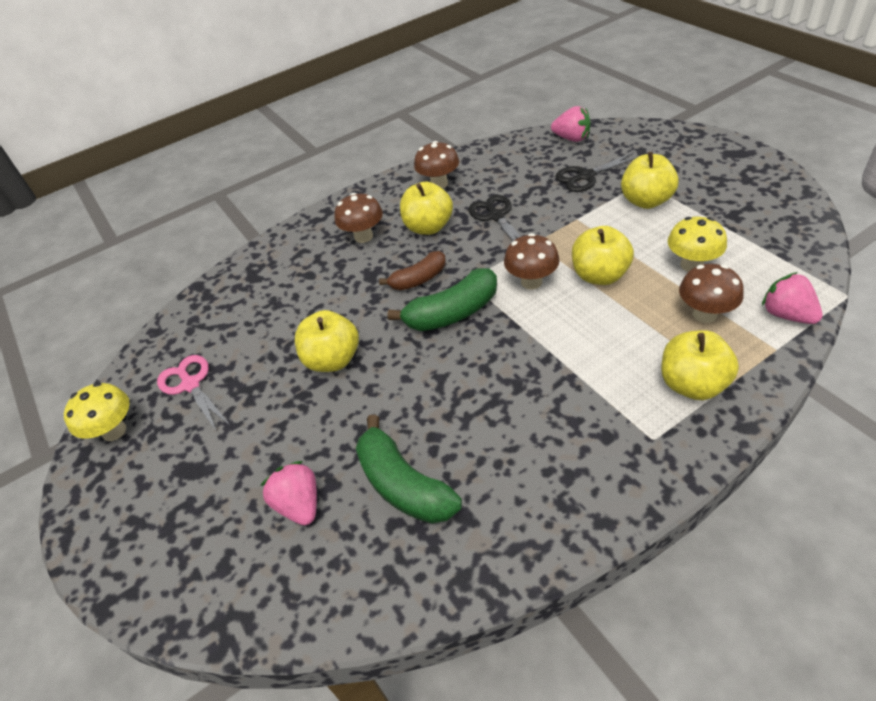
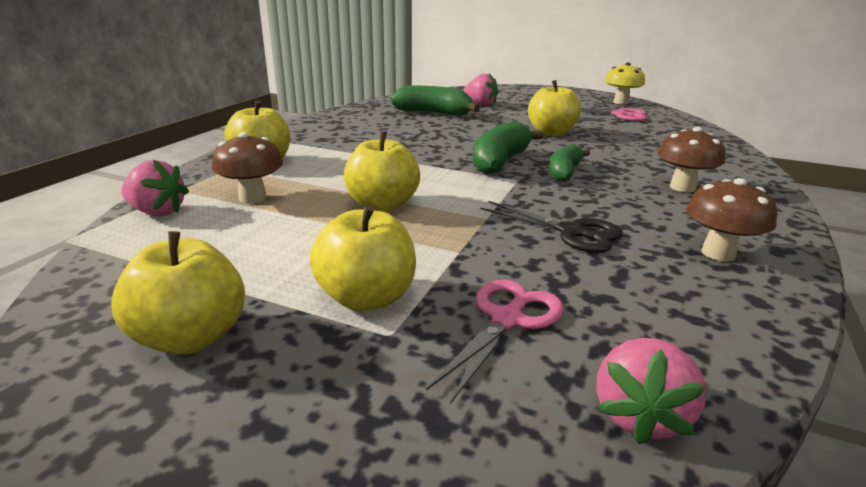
camera: 140 degrees right, 20 degrees down
brown banana [379,251,446,290] -> green banana [549,144,590,182]
yellow apple [400,181,453,235] -> yellow apple moved to [112,231,245,355]
brown mushroom [504,233,559,289] -> none
pink strawberry [551,106,591,142] -> pink strawberry turned 60 degrees counterclockwise [596,338,707,445]
black scissors [555,152,639,192] -> pink scissors [426,280,564,404]
yellow mushroom [668,217,727,272] -> none

